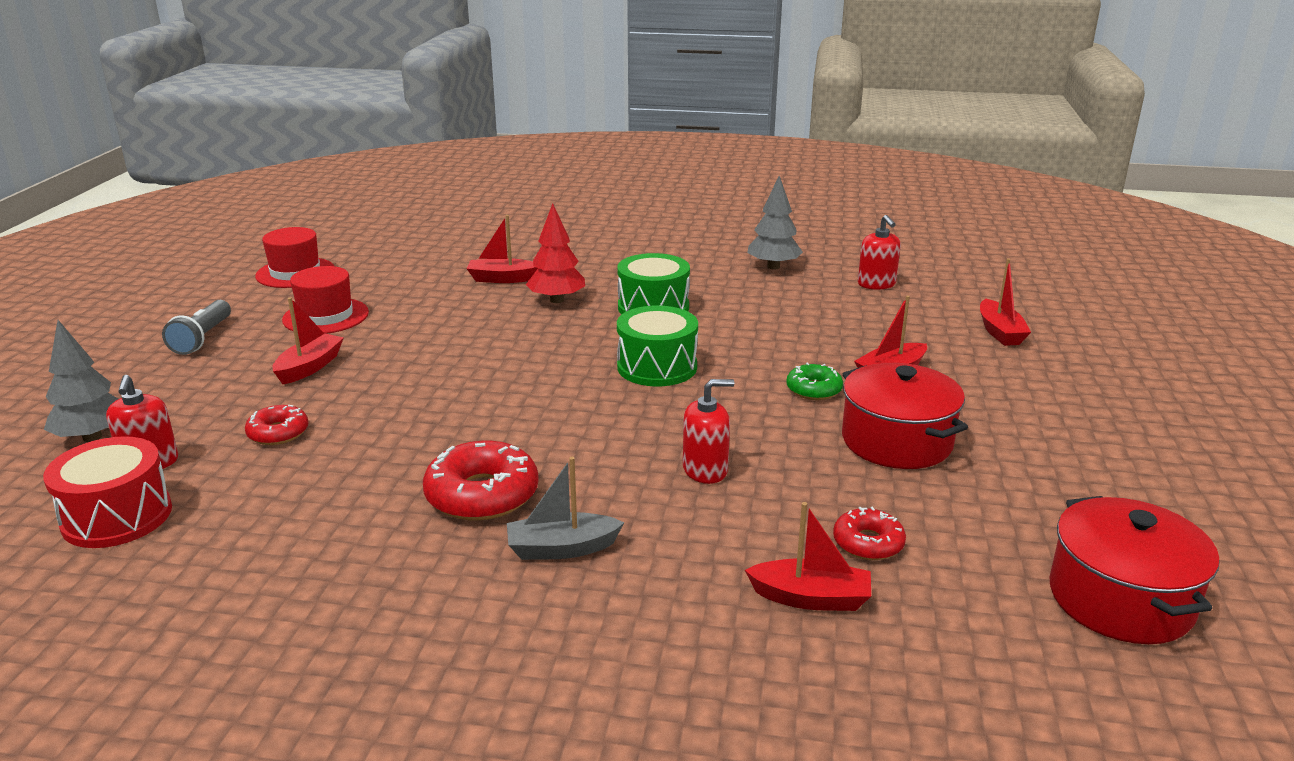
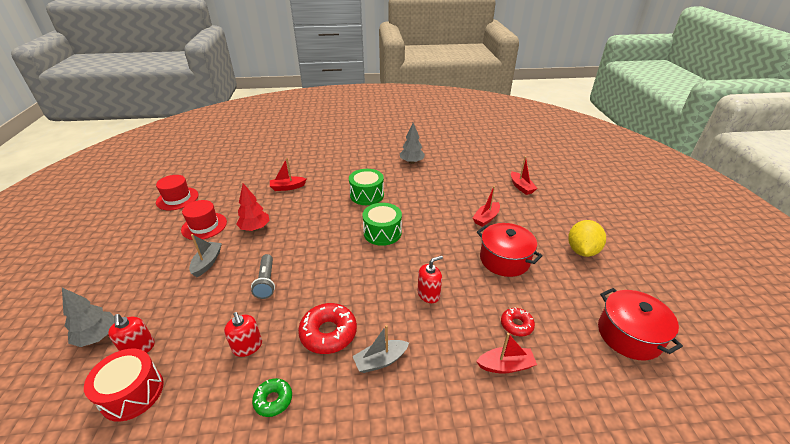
camera: 15 degrees left, 10 degrees up
grey flashlight [162,300,231,355] -> grey flashlight moved to [251,254,275,299]
red donut [245,405,308,445] -> none
red boat [272,297,344,384] -> grey boat [189,234,222,277]
red tree [526,203,585,303] -> red tree moved to [236,183,270,231]
green donut [786,362,843,400] -> green donut moved to [252,378,292,417]
red soap dispenser [858,215,901,290] -> red soap dispenser moved to [224,312,262,357]
none -> yellow lemon [568,220,606,257]

